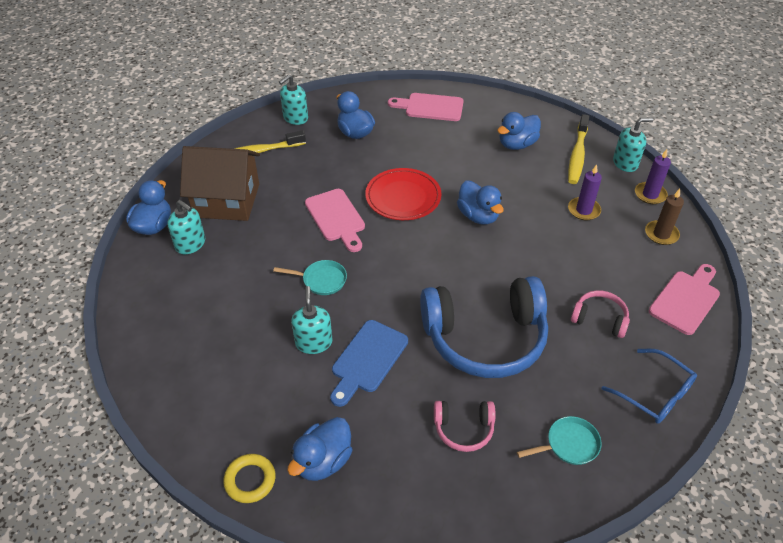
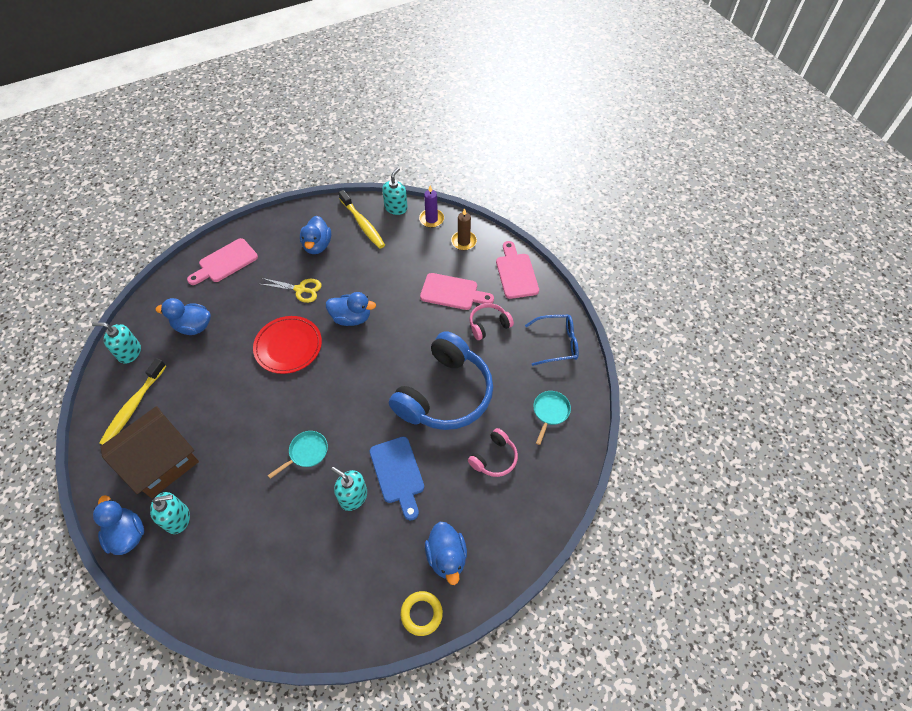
camera: 50 degrees left, 10 degrees up
turquoise soap dispenser [279,74,308,125] -> turquoise soap dispenser turned 105 degrees clockwise [92,322,141,364]
pink cutting board [305,189,365,252] -> pink cutting board moved to [420,273,494,310]
purple candle [568,164,602,220] -> none
none -> yellow scissors [260,278,322,303]

